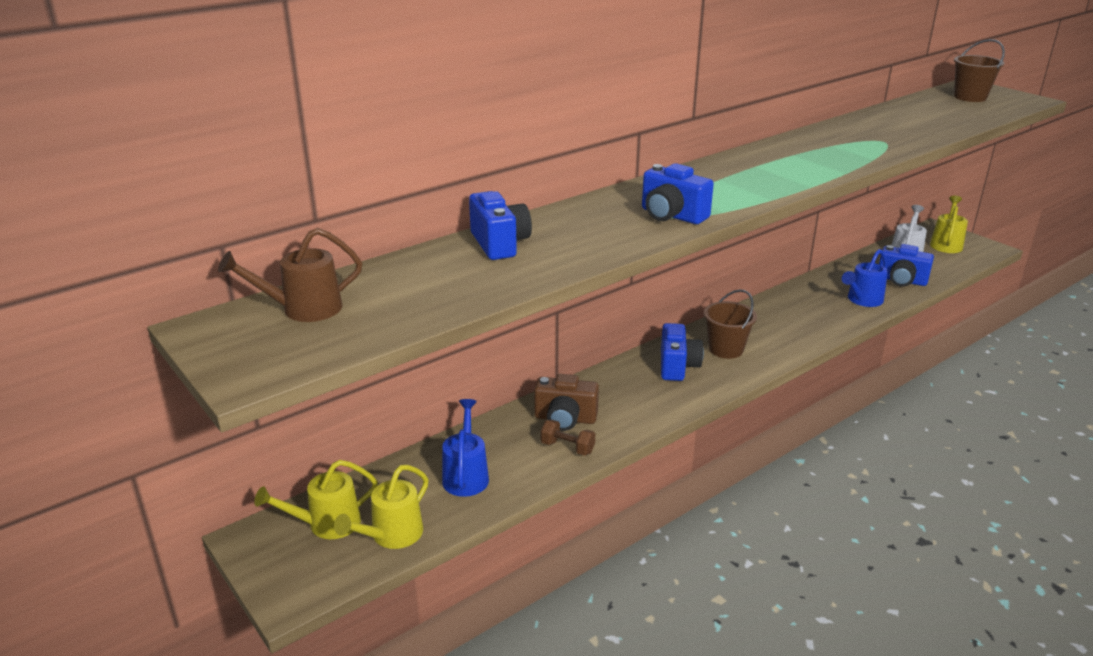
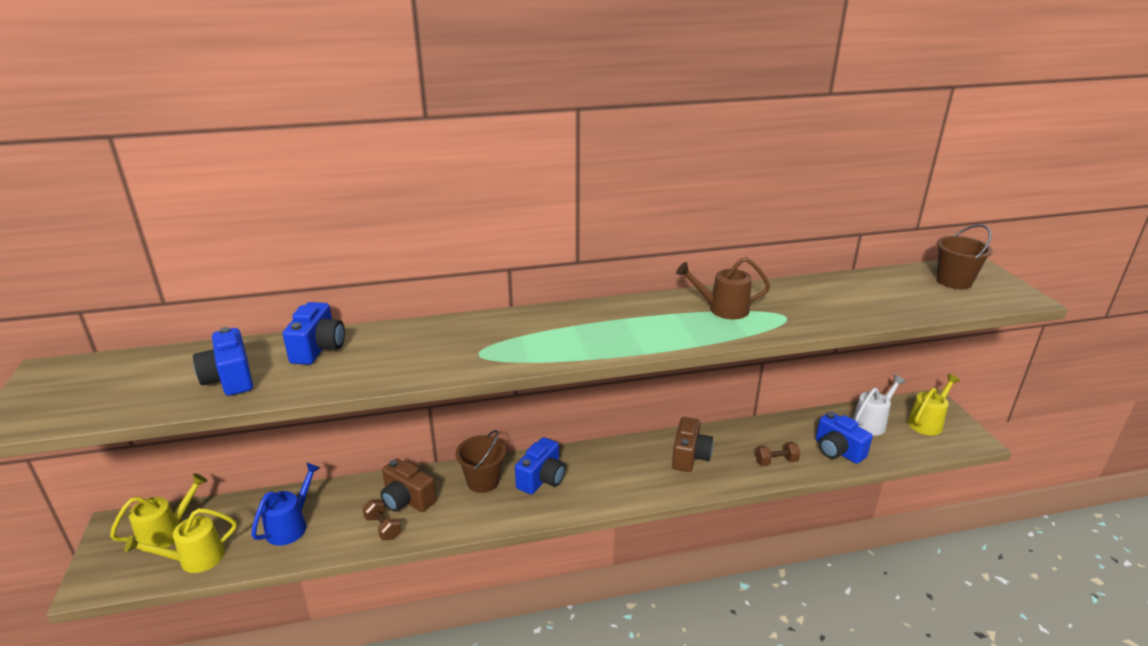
camera: 25 degrees right, 0 degrees up
brown watering can [218,228,362,322] -> brown watering can moved to [676,257,770,319]
yellow watering can [254,460,378,539] -> yellow watering can turned 135 degrees clockwise [110,473,207,552]
blue camera [642,163,714,224] -> blue camera moved to [193,327,253,396]
brown bucket [704,289,757,359] -> brown bucket moved to [456,430,506,493]
blue watering can [842,249,888,307] -> brown dumbbell [755,442,800,466]
none -> brown camera [672,417,713,472]

